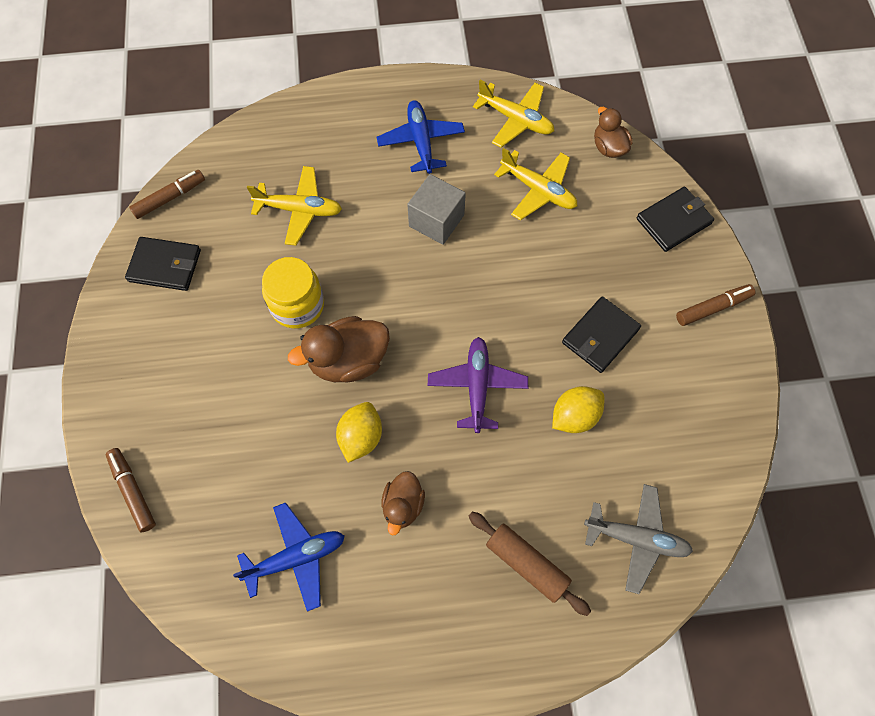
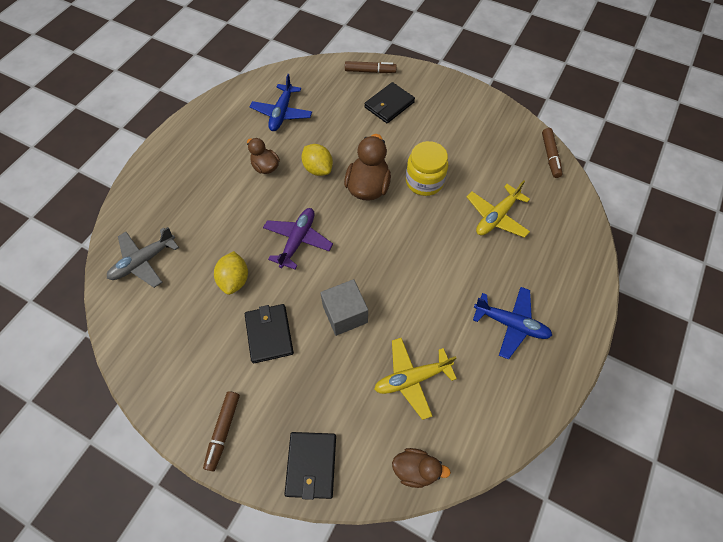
camera: 125 degrees right, 5 degrees down
black wallet [125,237,201,291] -> black wallet moved to [364,82,415,123]
grey cube [407,174,466,245] -> grey cube moved to [320,279,368,336]
purple plane [428,337,528,433] -> purple plane turned 105 degrees counterclockwise [263,208,333,270]
brown rolling pin [469,512,591,616] -> none
yellow plane [473,80,554,148] -> none

